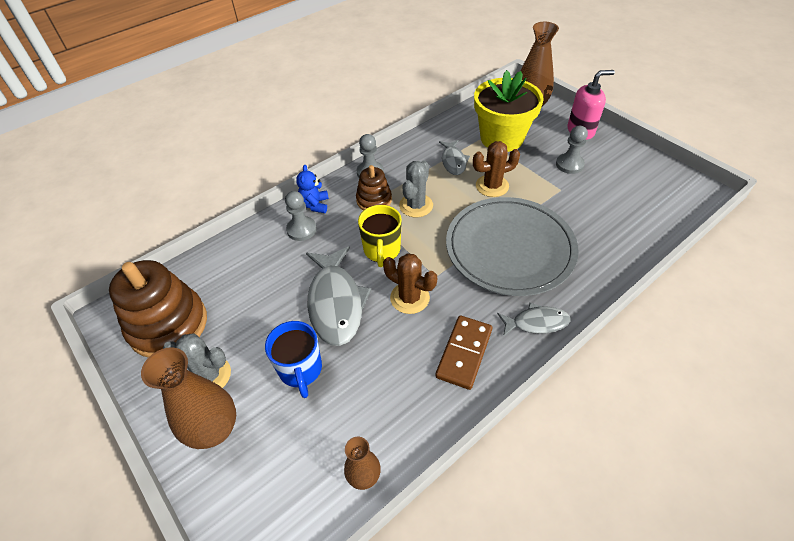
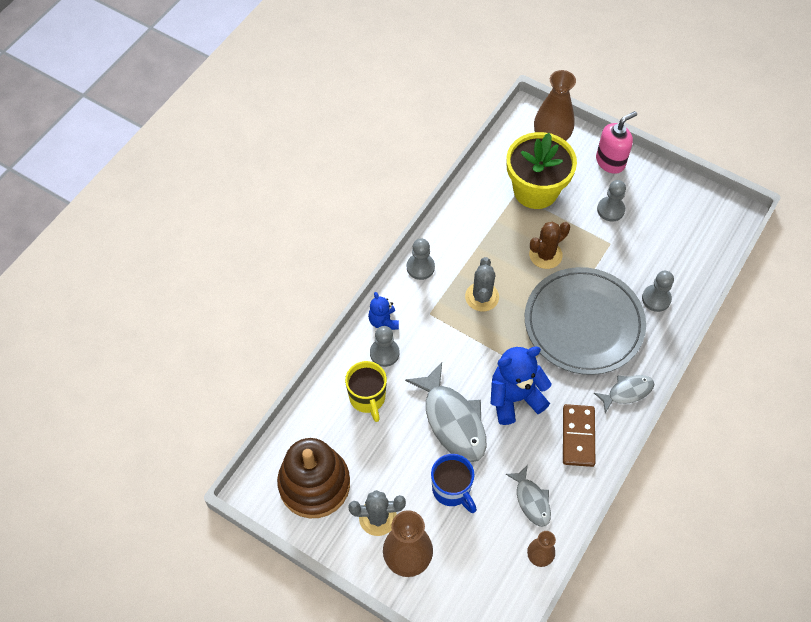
camera: 20 degrees left, 10 degrees up
brown stacking toy [356,165,392,210] -> none
yellow mug [358,205,402,267] -> yellow mug moved to [345,361,387,422]
brown cactus [383,253,437,314] -> blue teddy bear [490,346,552,425]
grey fish [439,140,470,175] -> grey fish moved to [506,465,551,527]
none -> grey pawn [642,271,674,312]

